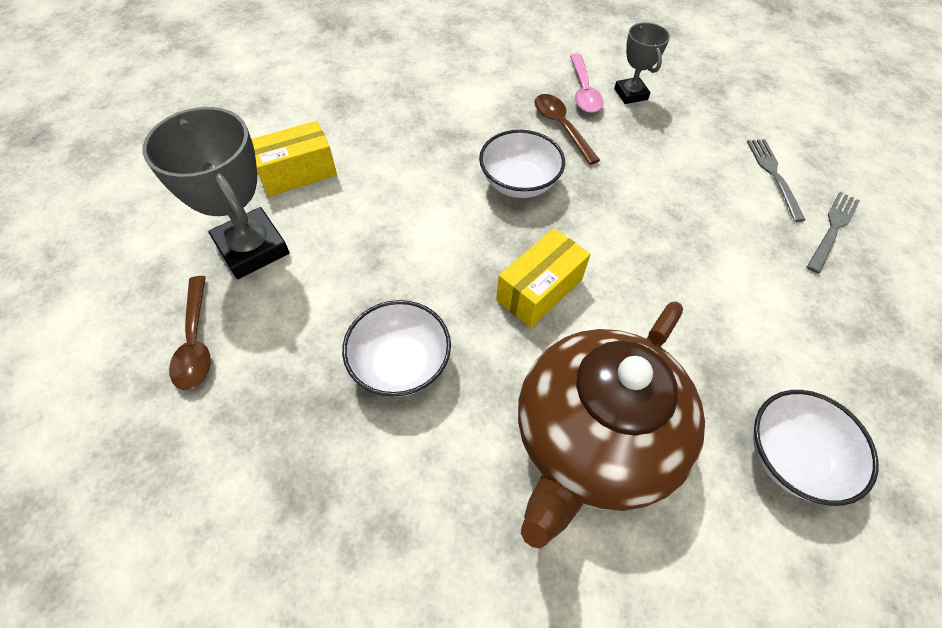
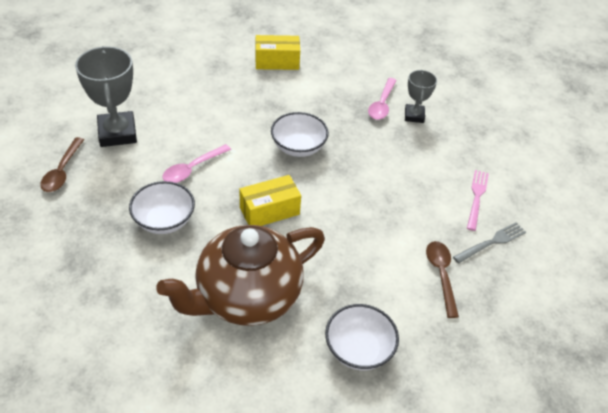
camera: 20 degrees right, 10 degrees down
yellow box [252,121,337,197] -> yellow box moved to [255,35,300,70]
brown spoon [534,94,600,165] -> brown spoon moved to [426,241,459,318]
grey fork [747,139,806,222] -> pink fork [467,170,489,231]
none -> pink spoon [163,144,231,183]

